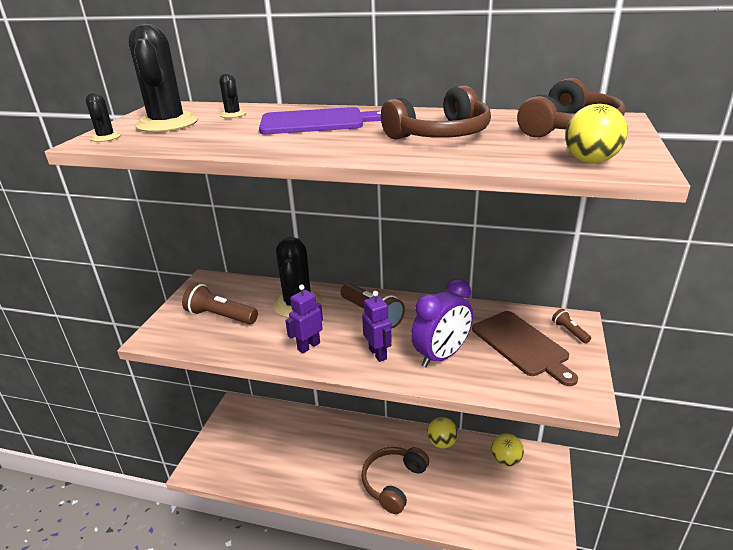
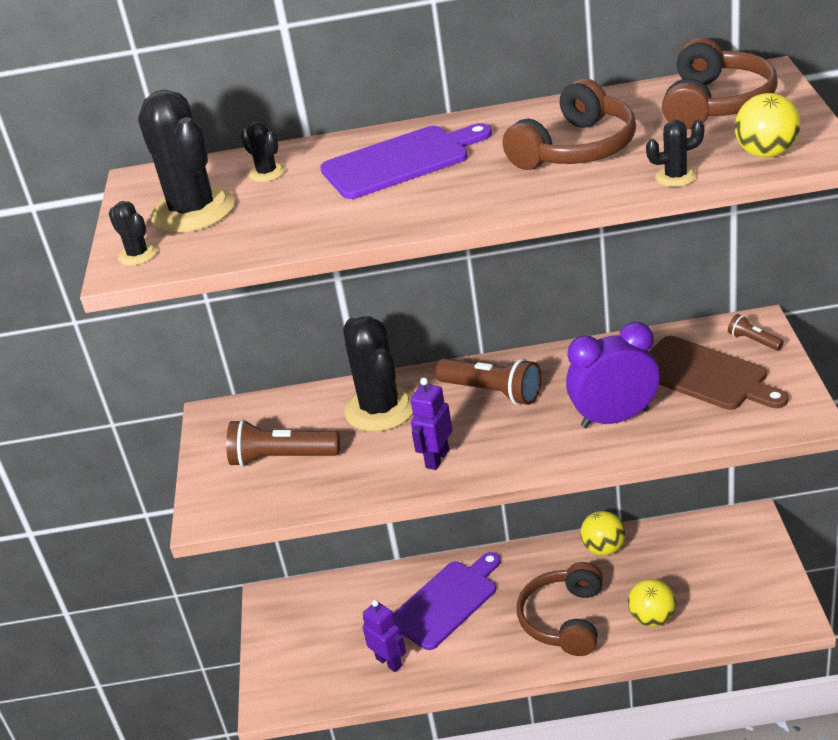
camera: 15 degrees left, 5 degrees up
purple robot [362,291,392,362] -> purple robot moved to [363,600,406,672]
purple clock [411,279,473,368] -> purple clock turned 135 degrees counterclockwise [566,322,660,428]
yellow ball [491,434,524,467] -> yellow ball moved to [628,579,676,627]
none -> purple cutting board [393,552,501,650]
none -> black cactus [646,120,704,187]

